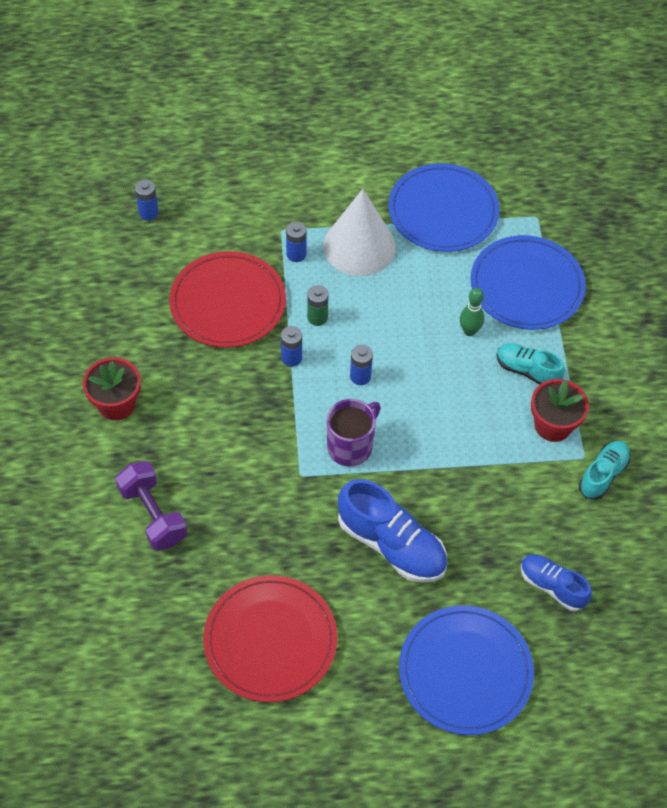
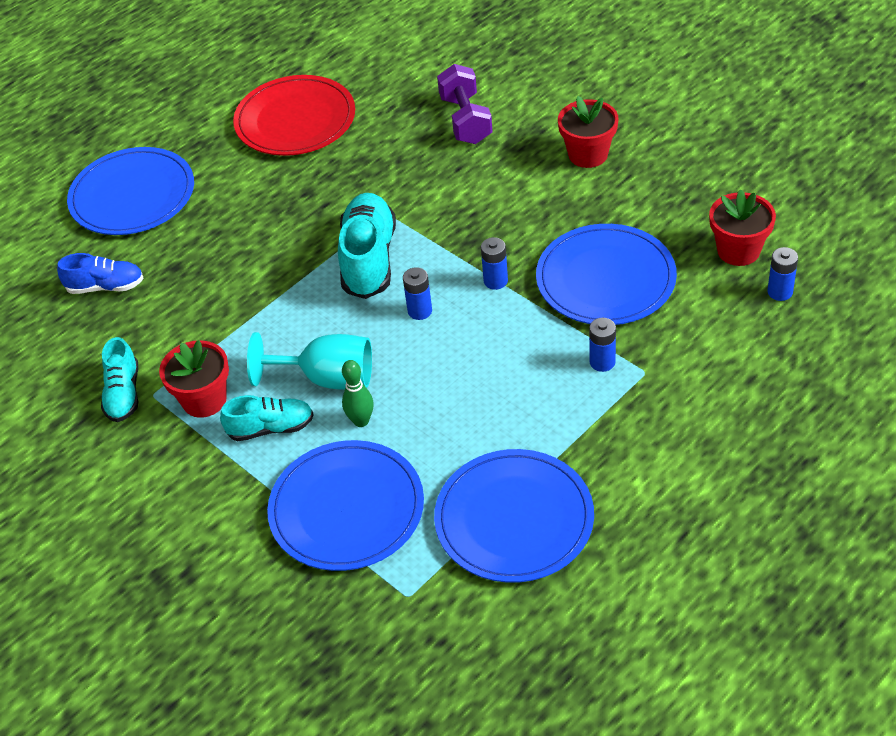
camera: 145 degrees right, 10 degrees down
purple dumbbell [115,461,187,551] -> purple dumbbell turned 60 degrees clockwise [437,64,493,144]
red plate [169,251,286,348] -> blue plate [536,224,677,325]
green battery [307,285,329,326] -> none
white cone [323,189,396,276] -> none
purple mug [327,399,381,467] -> turquoise shoe [338,193,396,299]
blue shoe [338,479,447,583] -> none
none -> turquoise goblet [247,332,372,390]
none -> red flower pot [709,189,776,266]

